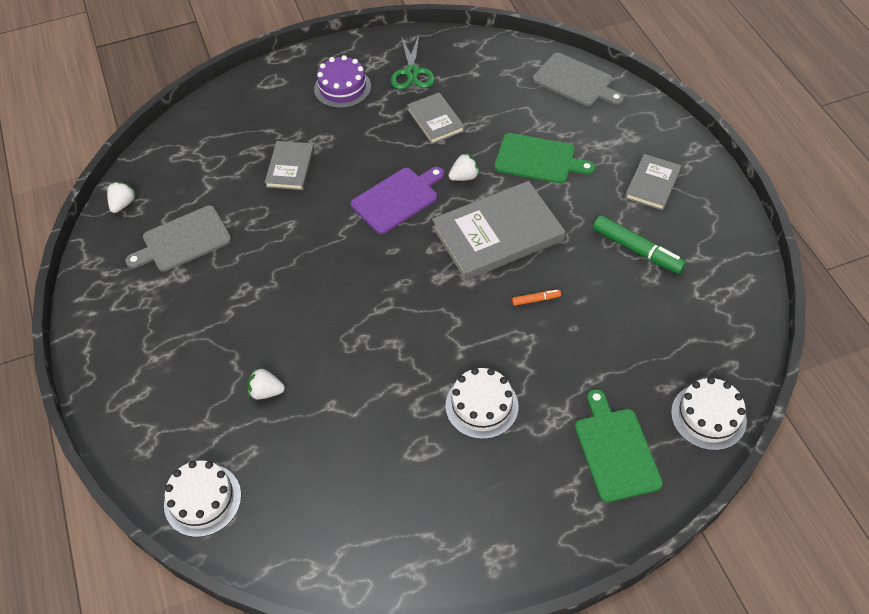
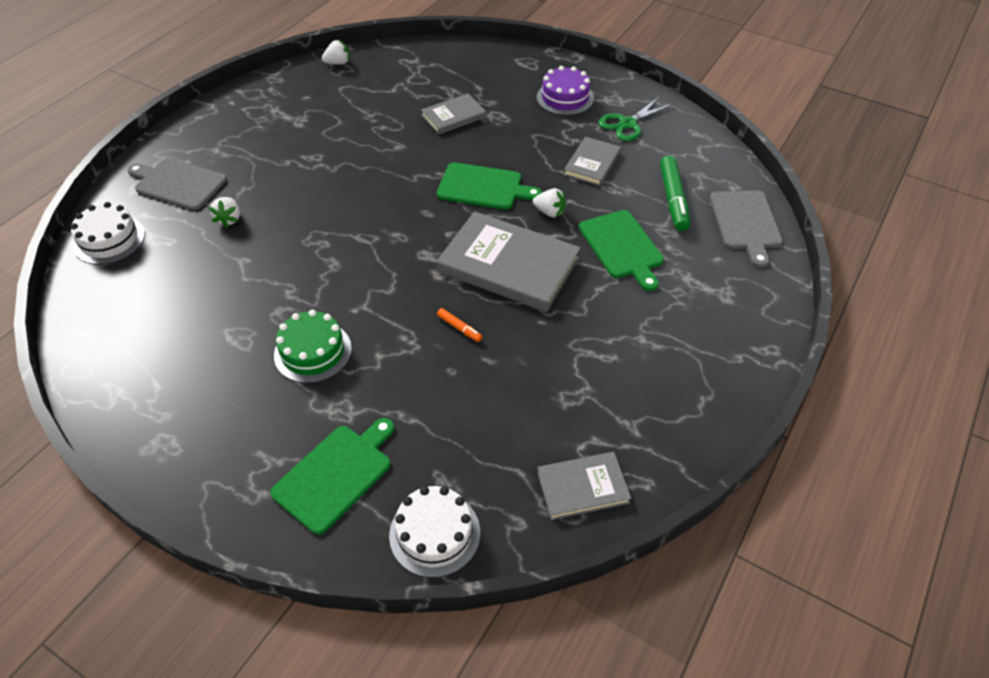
camera: 50 degrees right, 5 degrees down
grey cutting board [125,205,231,272] -> grey cutting board moved to [127,158,227,210]
white strawberry [247,367,285,400] -> white strawberry turned 150 degrees counterclockwise [208,197,240,228]
purple cutting board [351,167,444,234] -> green cutting board [437,162,542,210]
white cake [445,368,519,439] -> green cake [274,310,352,383]
green marker [593,215,686,274] -> green marker moved to [660,156,690,231]
grey book [625,154,681,210] -> grey book moved to [537,452,632,520]

